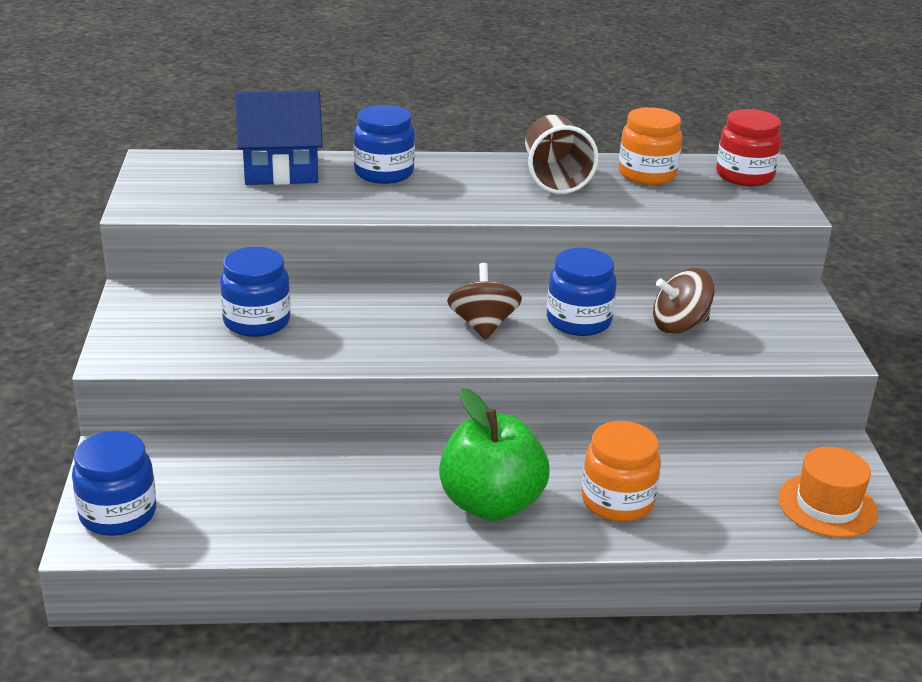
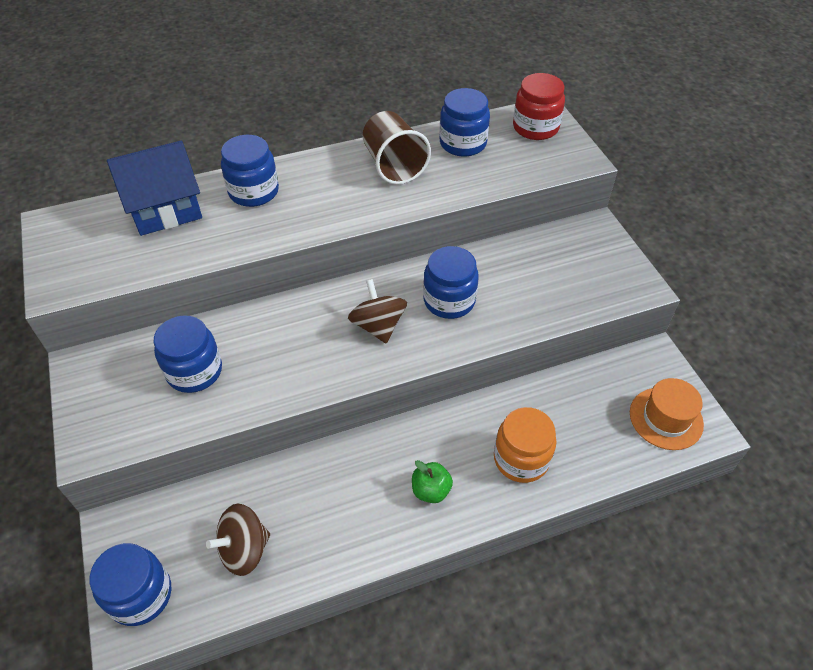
camera: 15 degrees left, 20 degrees up
green apple [439,388,549,521] -> green apple [412,460,453,503], size x0.48
orange jar [619,107,683,185] -> blue jar [439,88,490,157]
brown spinning top [653,268,714,334] -> brown spinning top moved to [206,504,270,576]

